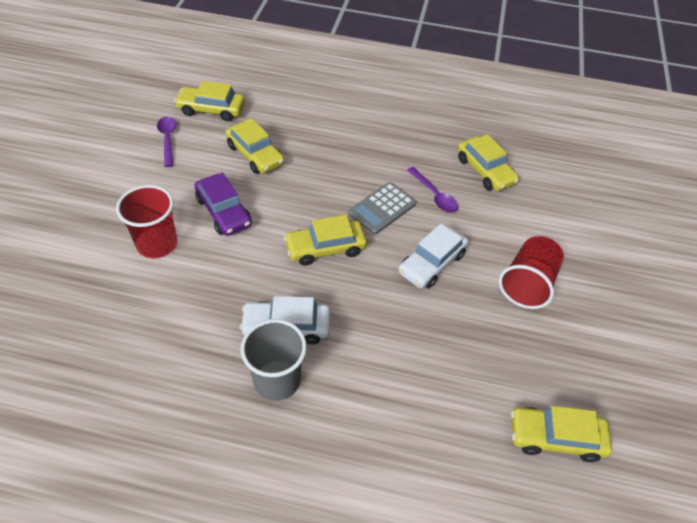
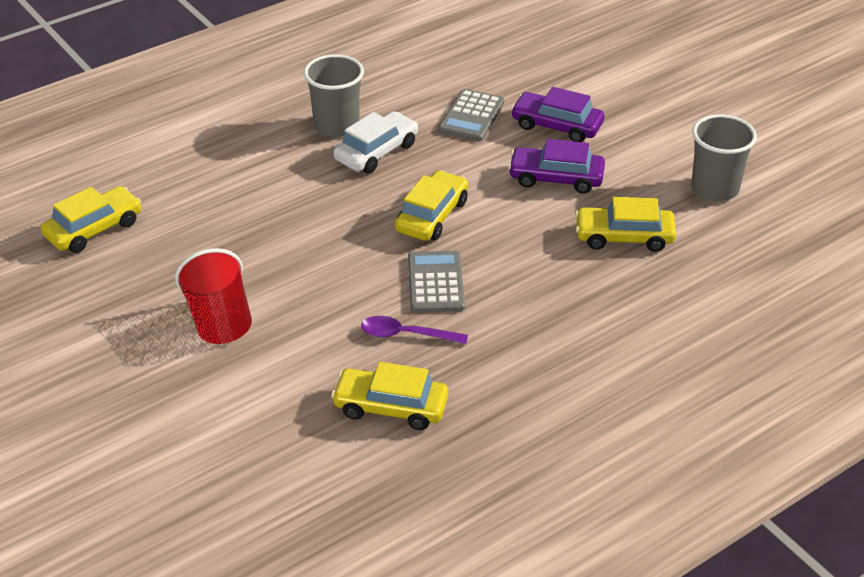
camera: 135 degrees right, 10 degrees down
red cup [116,185,178,258] -> purple car [511,87,605,142]
purple spoon [157,116,177,167] -> grey cup [691,114,757,201]
yellow car [174,81,245,121] -> none
white car [398,224,468,288] -> none
none -> grey calculator [438,89,504,142]

